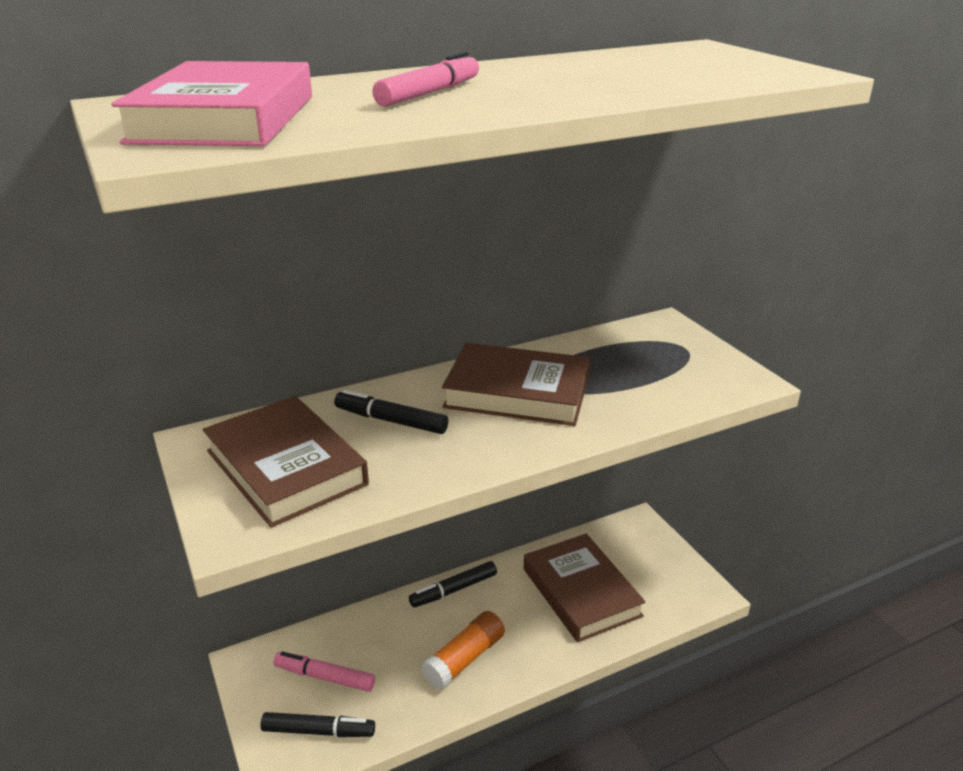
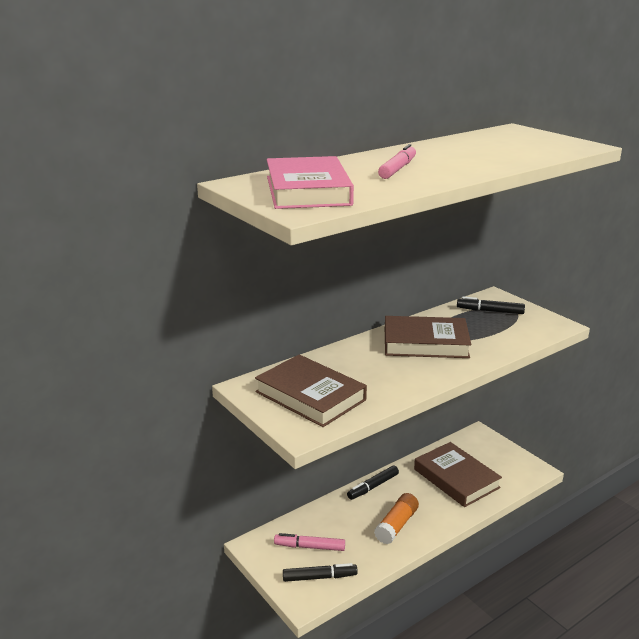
camera: 10 degrees left, 5 degrees down
black marker [334,389,448,434] -> black marker moved to [457,296,525,314]

